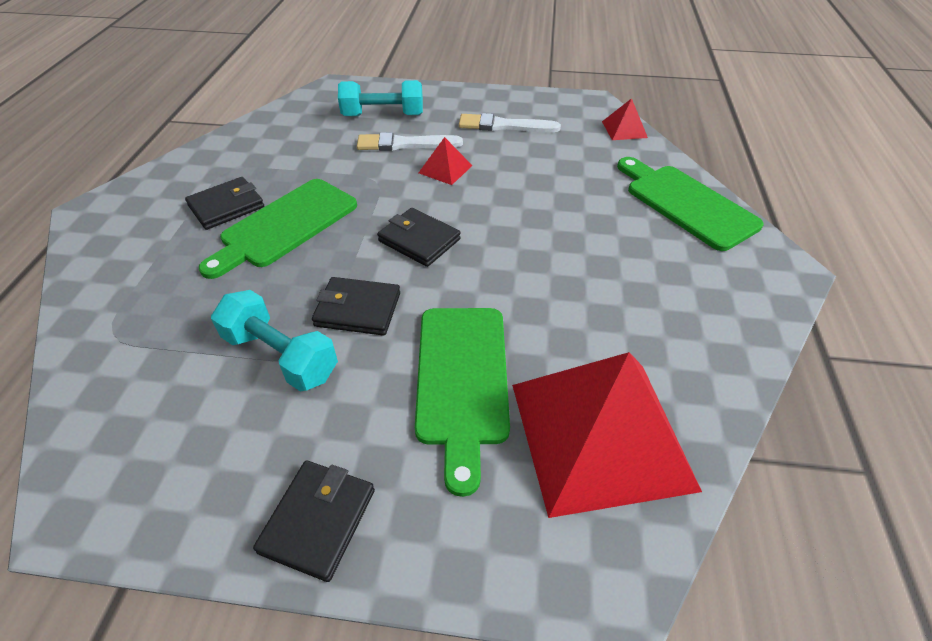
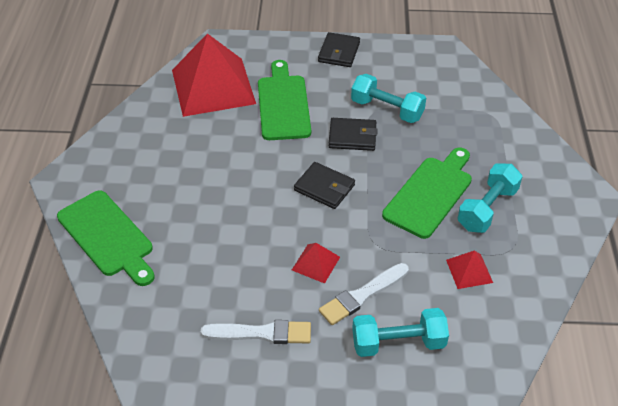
camera: 175 degrees right, 0 degrees up
black wallet [185,177,264,230] -> turquoise dumbbell [458,163,523,233]
white brush [357,132,463,151] -> white brush turned 150 degrees clockwise [319,263,409,325]
red pyramid [602,98,648,140] -> red pyramid moved to [446,251,493,289]

